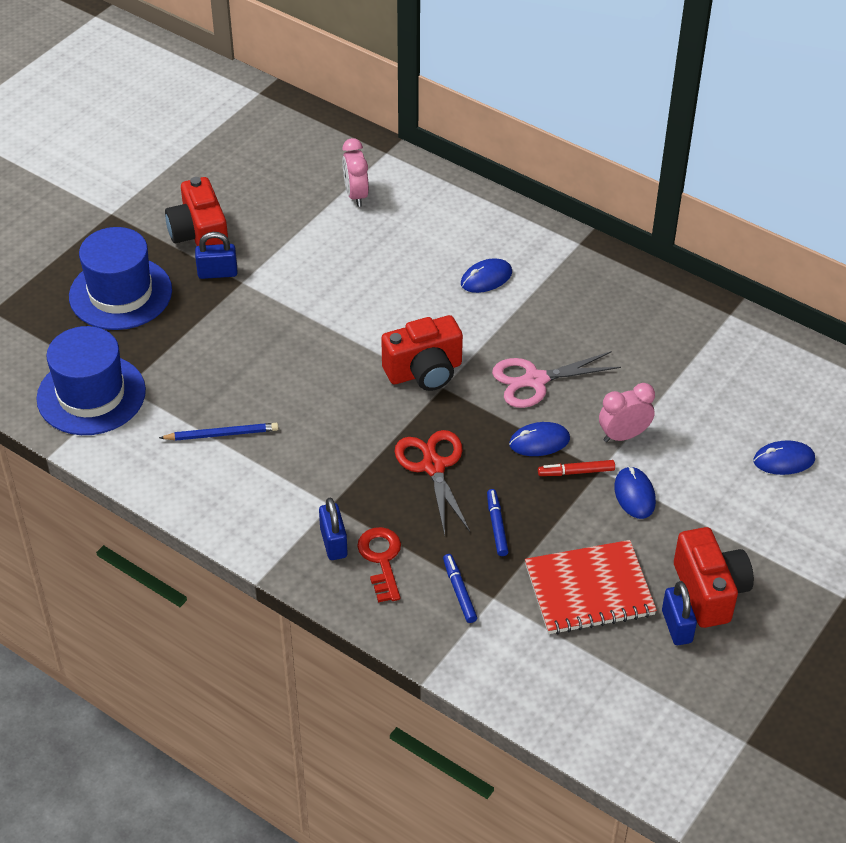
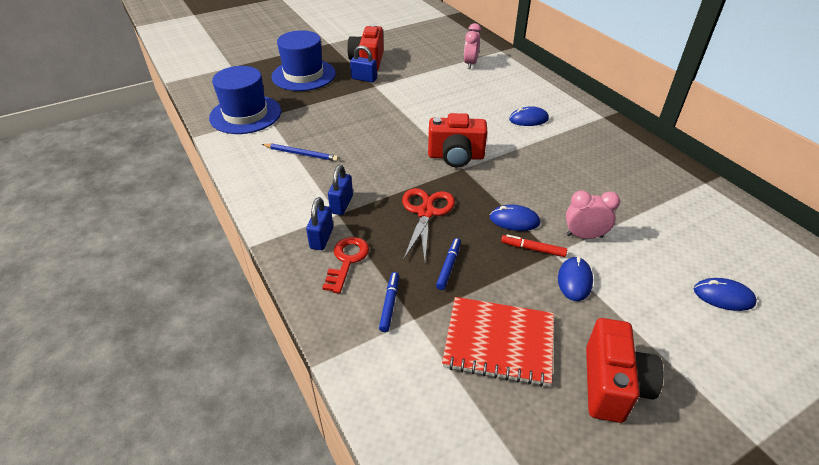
camera: 25 degrees right, 5 degrees down
pink scissors [492,351,621,408] -> none
blue padlock [662,581,697,645] -> blue padlock moved to [328,165,353,215]

